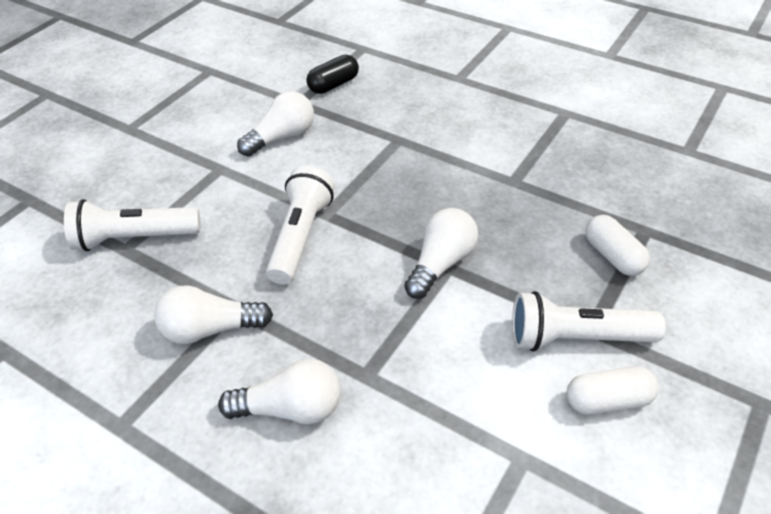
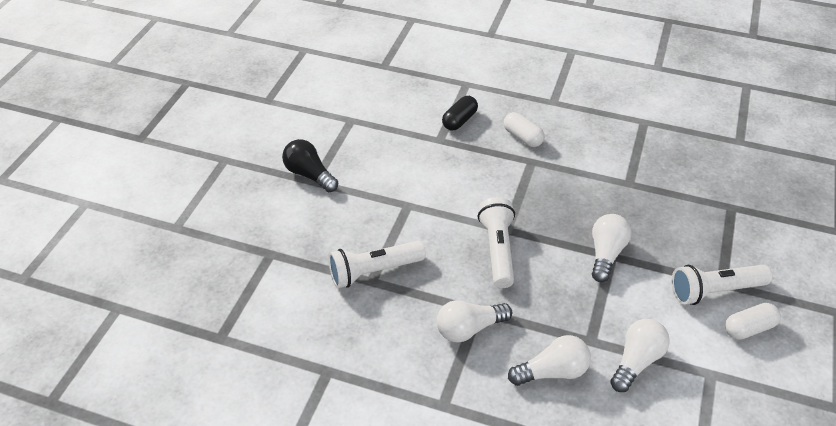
camera: 15 degrees left, 0 degrees up
white light bulb [237,91,314,156] -> white light bulb moved to [610,319,670,392]
white capsule [585,215,650,276] -> white capsule moved to [504,112,545,147]
none -> black light bulb [282,139,338,192]

